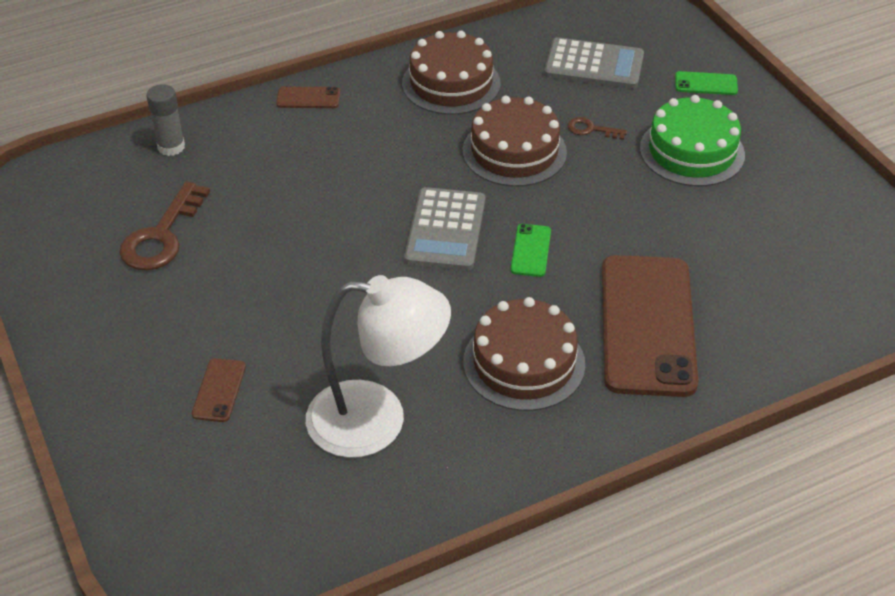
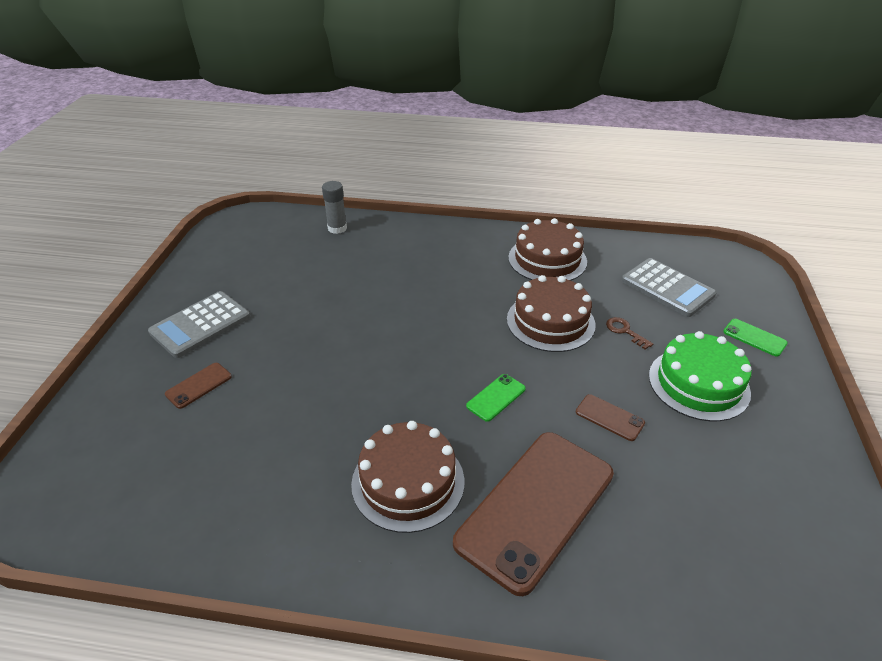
camera: 35 degrees right, 5 degrees down
brown key [119,181,210,270] -> none
brown phone [276,87,340,108] -> brown phone moved to [576,394,645,441]
white lamp [306,275,451,458] -> none
grey calculator [404,187,485,271] -> grey calculator moved to [148,291,250,358]

